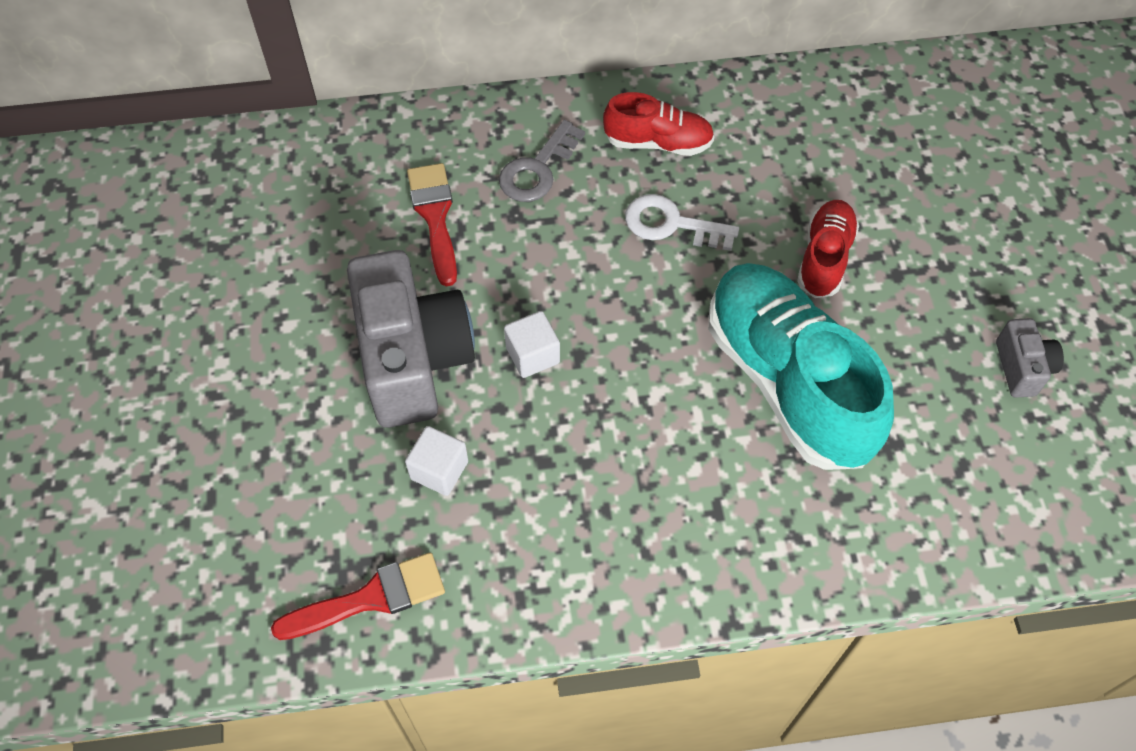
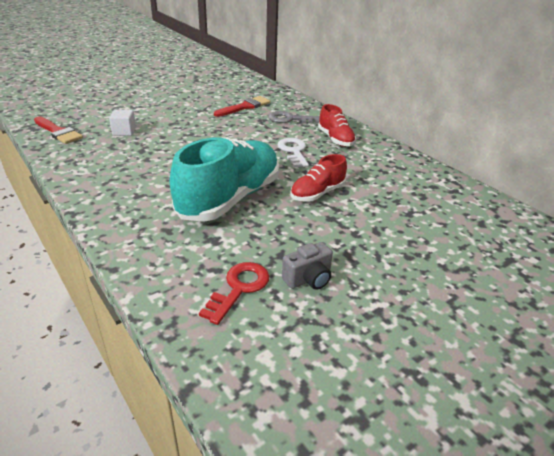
camera: 60 degrees right, 25 degrees down
grey camera [347,250,475,428] -> none
white cube [504,311,560,378] -> none
red shoe [797,200,859,298] -> red shoe turned 150 degrees clockwise [290,154,347,202]
none -> red key [199,262,269,325]

